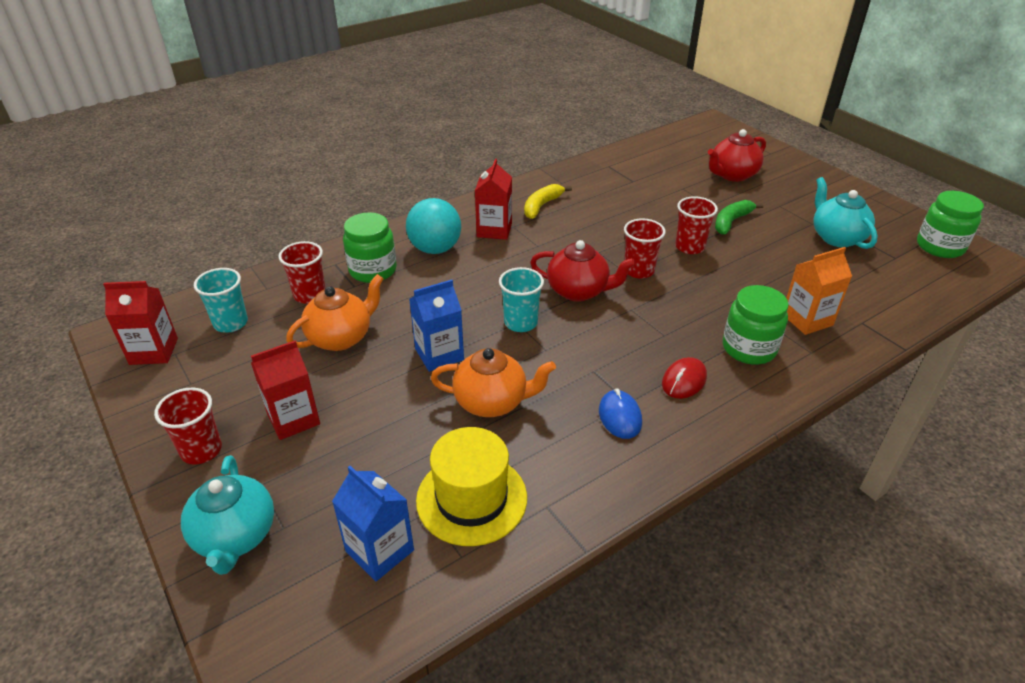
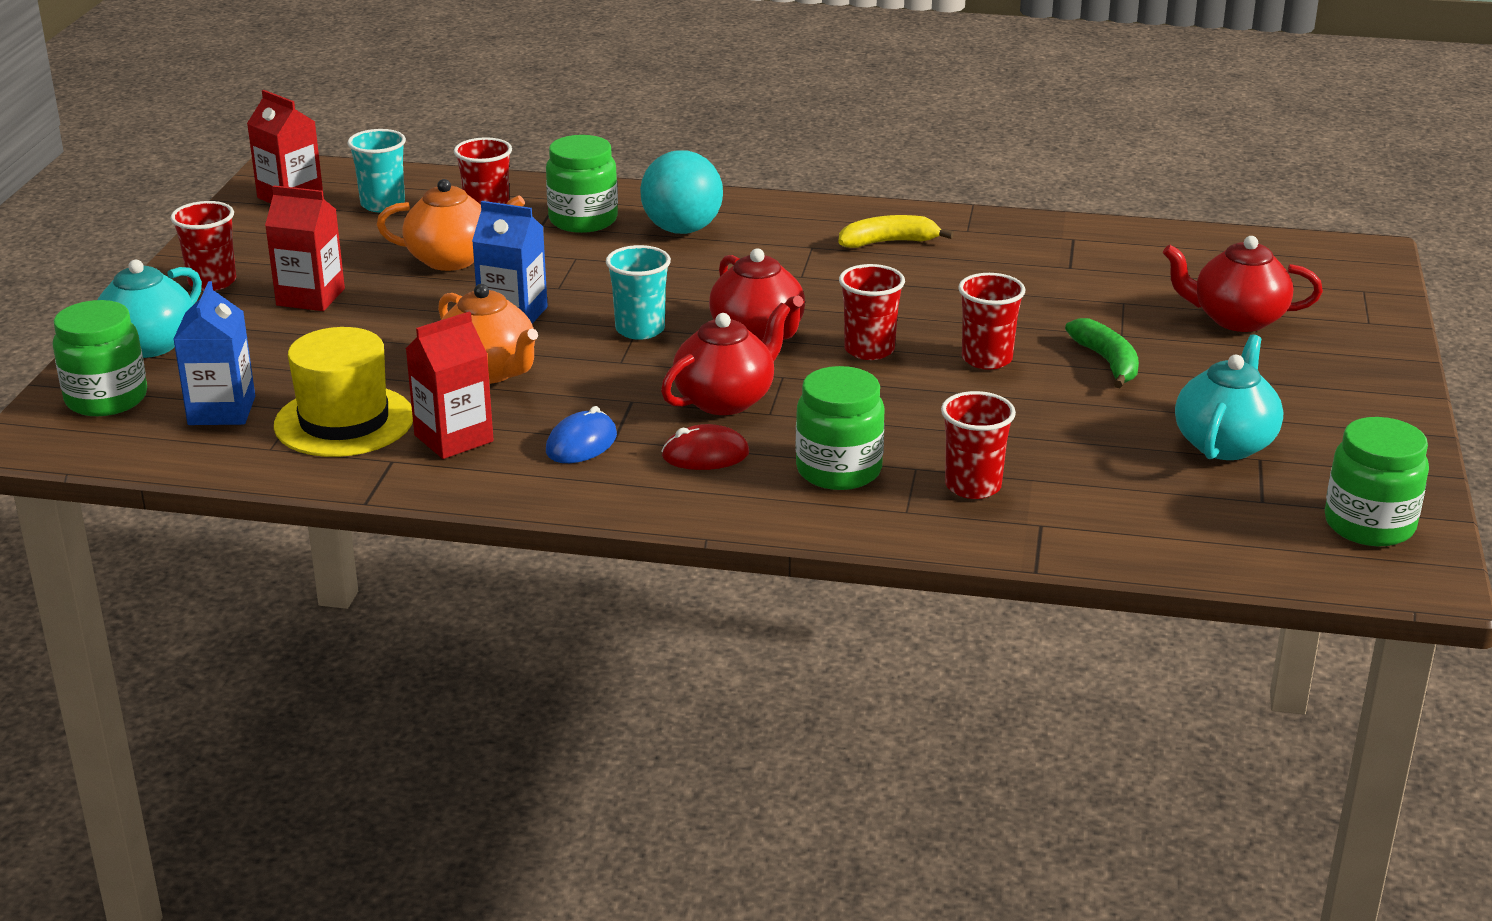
camera: 45 degrees right, 10 degrees down
red carton [475,159,512,240] -> red carton moved to [406,311,494,459]
green banana [715,200,764,235] -> green banana turned 75 degrees clockwise [1065,318,1139,388]
orange carton [786,247,852,335] -> red cup [941,391,1016,499]
none -> green jar [53,300,147,416]
none -> red teapot [661,303,791,415]

